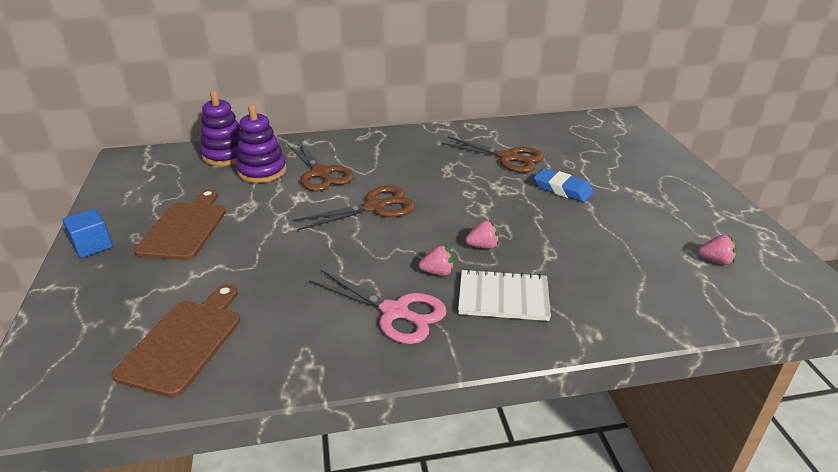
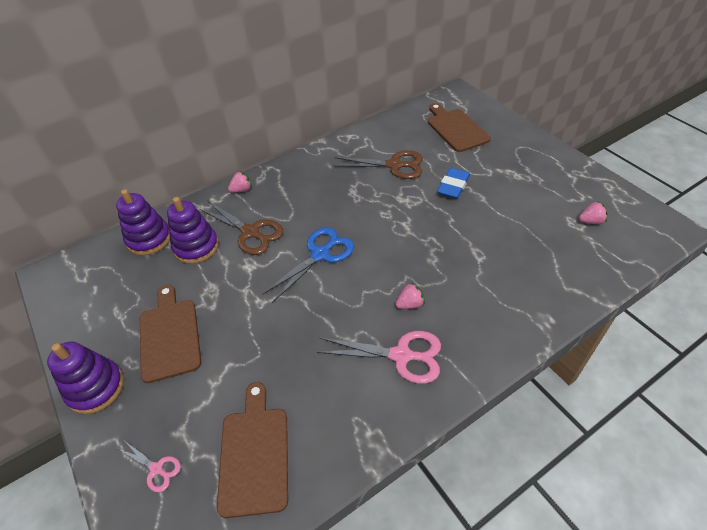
camera: 20 degrees left, 15 degrees up
blue cube [63,209,113,258] -> purple stacking toy [47,342,124,414]
brown scissors [293,186,415,231] -> blue scissors [262,227,354,303]
white notebook [458,269,551,321] -> none
pink strawberry [465,221,499,249] -> pink strawberry moved to [228,171,252,193]
blue eraser [534,168,593,202] -> blue eraser turned 75 degrees counterclockwise [437,168,470,199]
none -> pink scissors [117,441,181,492]
none -> brown cutting board [428,103,491,152]

